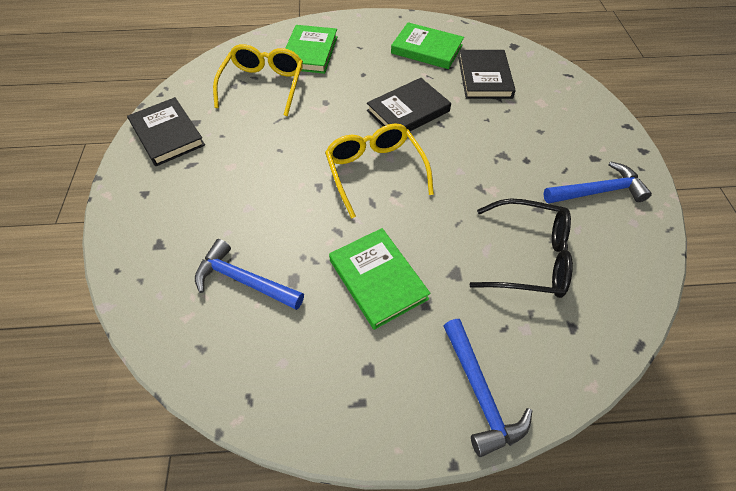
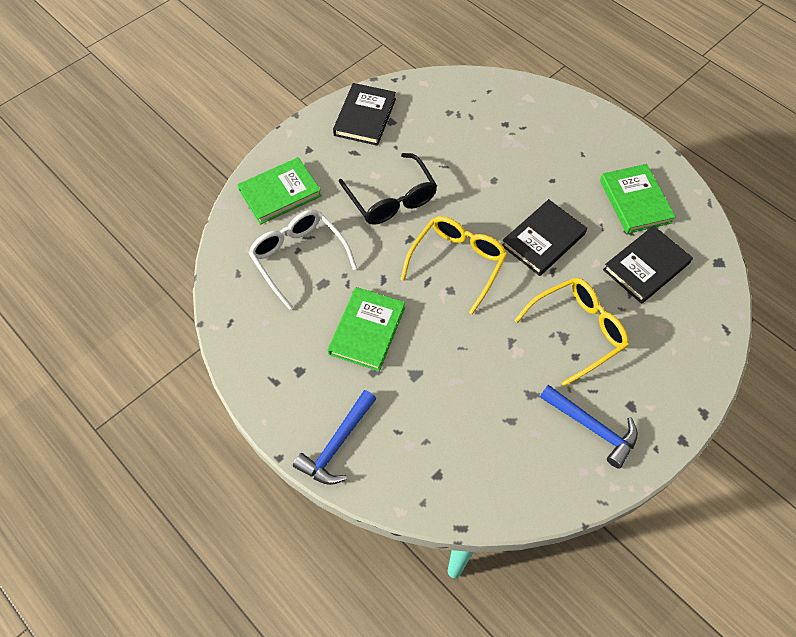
camera: 50 degrees right, 5 degrees up
blue hammer [195,239,304,310] -> white glasses [248,210,357,310]
yellow glasses [213,44,303,116] -> yellow glasses moved to [514,278,629,386]
green book [285,25,338,74] -> green book moved to [237,157,322,225]
black book [367,78,451,131] -> black book turned 60 degrees counterclockwise [502,199,587,276]
black glasses [469,198,573,298] -> black glasses moved to [339,153,437,225]

